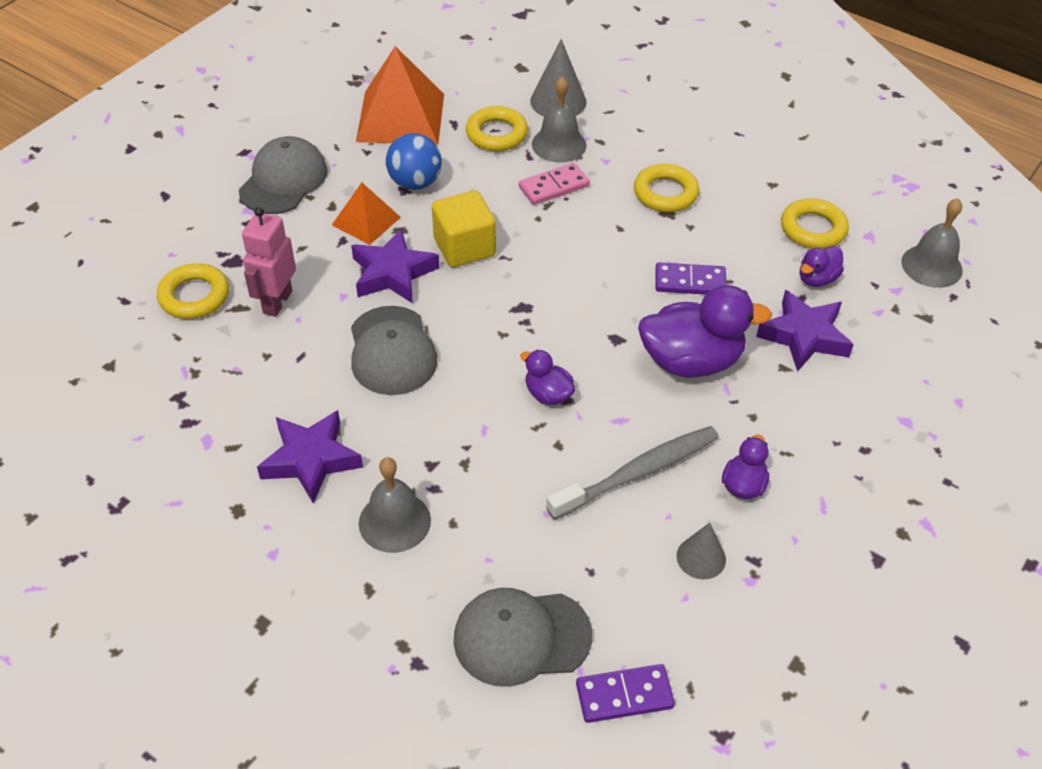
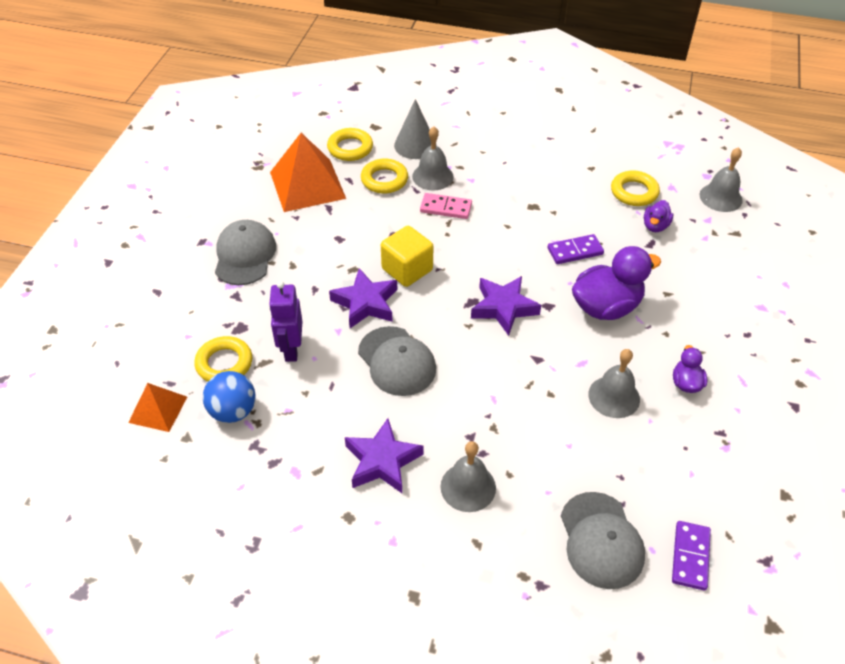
camera: 20 degrees left, 0 degrees up
pink robot [242,207,296,317] -> purple robot [269,281,302,362]
orange pyramid [332,182,401,245] -> orange pyramid moved to [128,383,187,432]
blue ball [386,133,442,190] -> blue ball moved to [203,371,256,423]
grey cap [453,588,592,687] -> grey cap turned 75 degrees counterclockwise [561,492,645,589]
pink domino [519,163,590,205] -> pink domino turned 60 degrees clockwise [420,193,472,219]
purple duck [520,349,575,405] -> none
grey toothbrush [546,426,719,520] -> grey bell [588,349,640,418]
purple domino [576,664,675,723] -> purple domino turned 45 degrees counterclockwise [672,521,711,591]
yellow ring [634,164,699,212] -> yellow ring moved to [327,128,373,161]
grey cone [677,523,726,579] -> none
purple star [756,290,854,372] -> purple star moved to [471,276,541,336]

